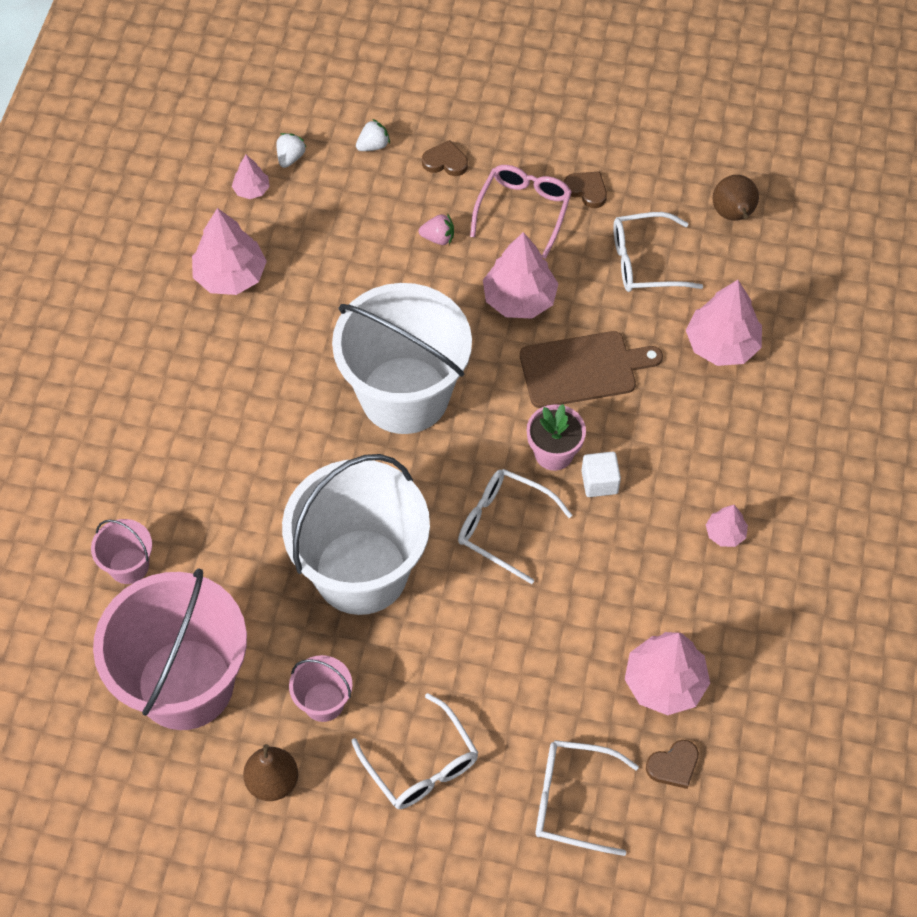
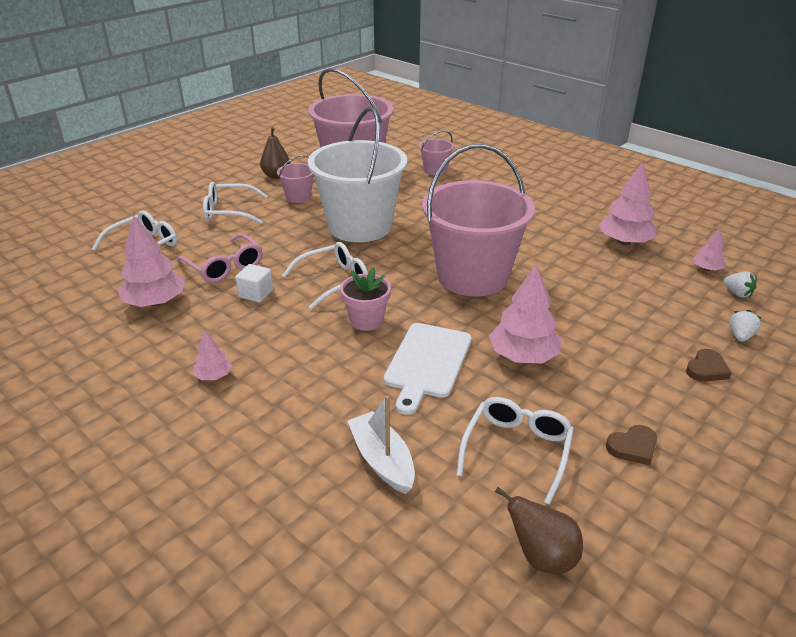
camera: 120 degrees right, 25 degrees down
white bucket [332,283,472,434] -> pink bucket [422,144,535,296]
white strawberry [356,119,390,151] -> white strawberry turned 150 degrees counterclockwise [729,310,761,342]
pink strawberry [419,213,454,245] -> none
pink glasses [470,165,572,259] -> pink glasses moved to [177,234,263,283]
brown cutting board [520,331,663,408] -> white cutting board [384,323,472,415]
white cube [581,452,621,497] -> white cube moved to [235,264,273,302]
brown heart [646,740,699,789] -> none
pink tree [686,280,762,366] -> white boat [348,395,415,494]

